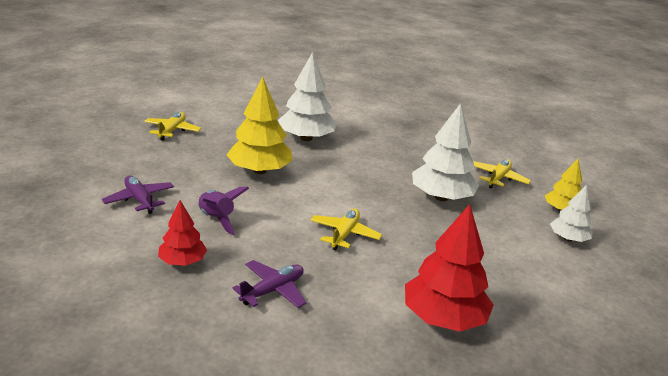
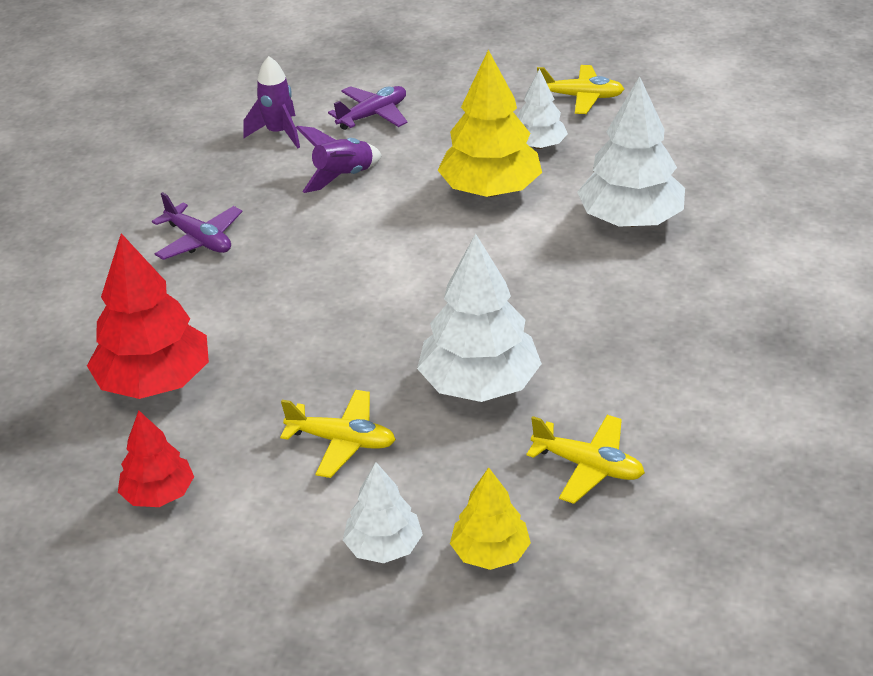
camera: 90 degrees right, 10 degrees up
red tree [158,200,207,266] -> red tree moved to [118,411,194,507]
yellow plane [310,209,382,250] -> yellow plane moved to [280,390,396,478]
none -> purple rocket [243,56,300,148]
none -> white tree [517,68,568,149]

